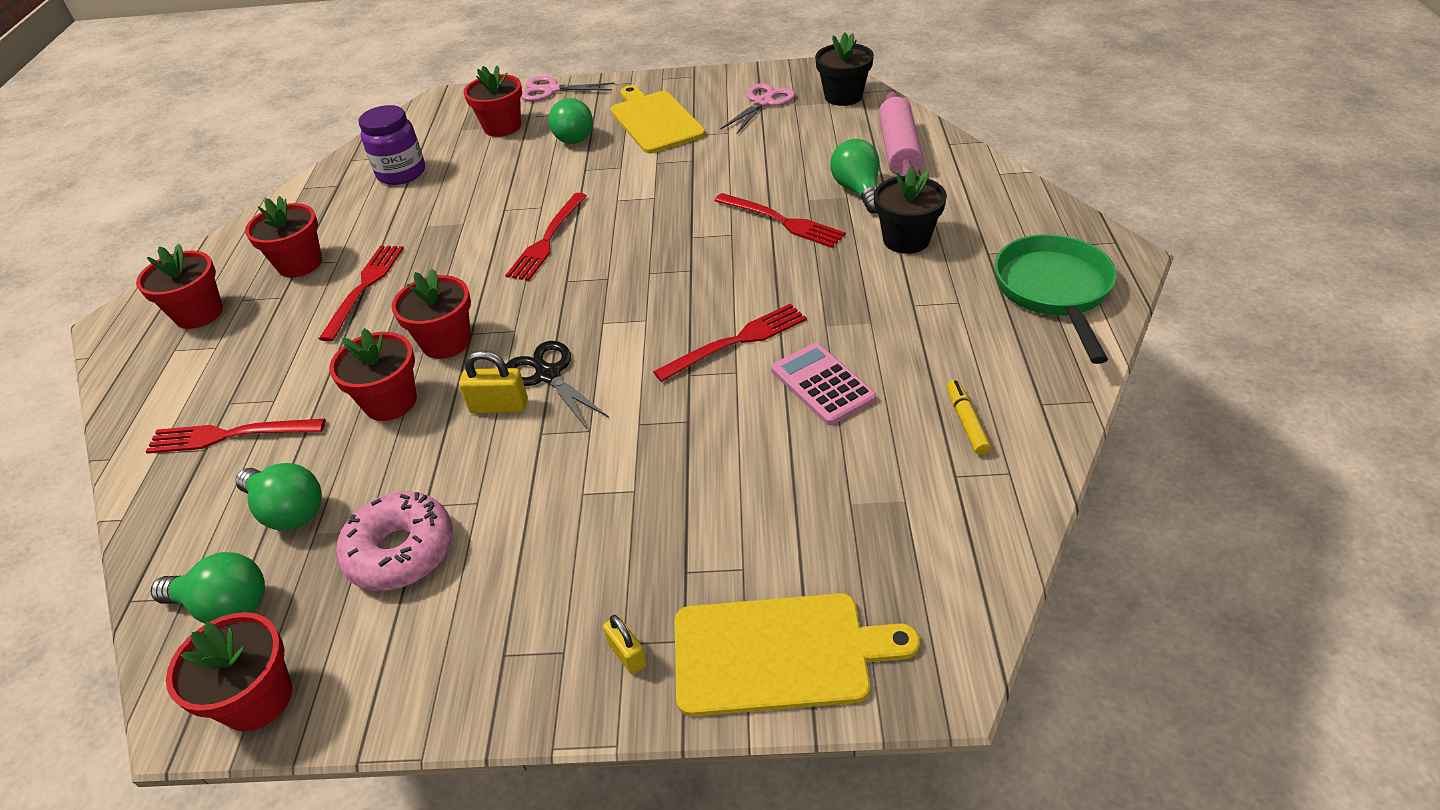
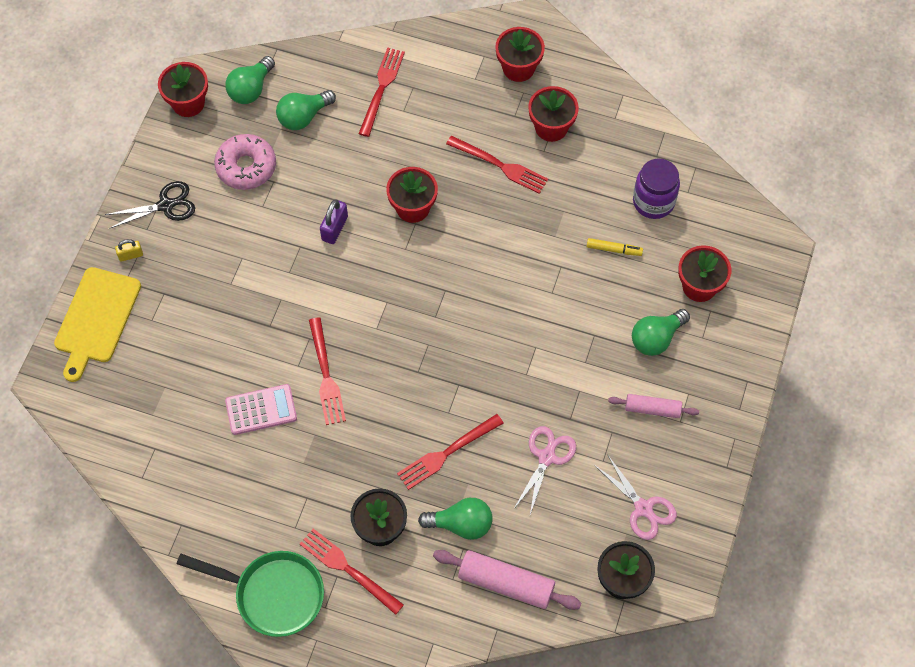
camera: 105 degrees right, 20 degrees up
red flower pot [329,328,417,421] -> none
yellow padlock [459,350,528,413] -> purple padlock [320,199,348,244]
red fork [505,193,587,281] -> red fork moved to [300,528,404,615]
black scissors [506,341,609,429] -> black scissors moved to [105,181,195,229]
pink scissors [521,76,615,101] -> pink scissors moved to [513,426,576,514]
green light bulb [548,98,593,144] -> green light bulb turned 45 degrees counterclockwise [632,309,690,356]
yellow cutting board [611,85,706,153] -> pink rolling pin [608,394,699,418]
yellow marker [947,380,991,455] -> yellow marker moved to [586,238,643,256]

